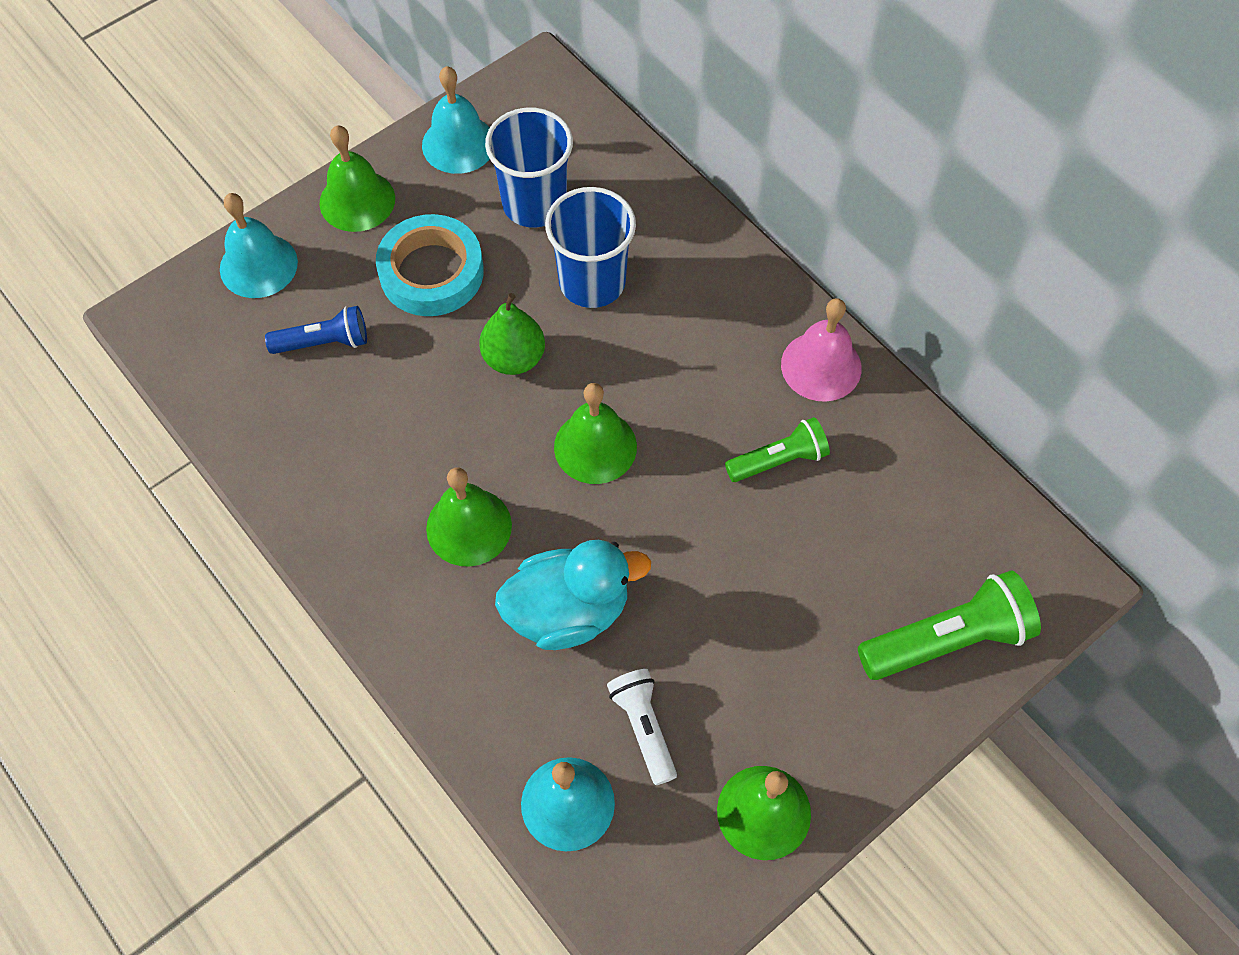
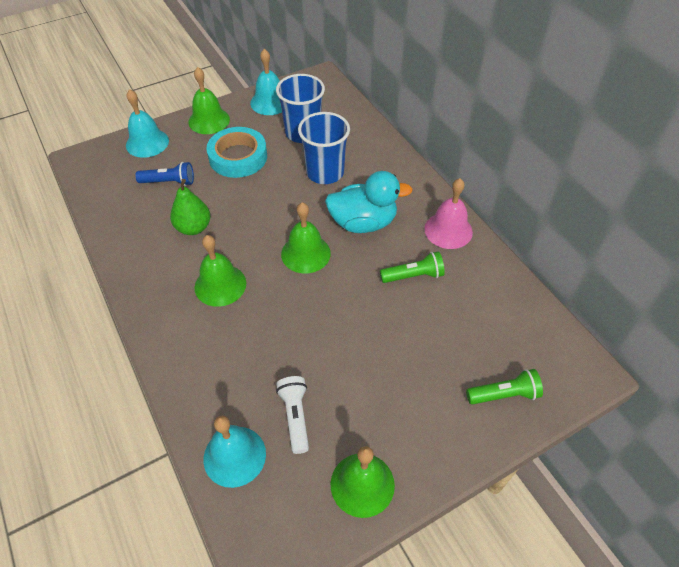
camera: 10 degrees right, 10 degrees down
green pear [479,293,545,375] -> green pear moved to [170,179,211,235]
turquoise duck [495,540,651,650] -> turquoise duck moved to [325,171,413,233]
green flashlight [858,571,1041,680] -> green flashlight [466,369,543,405], size x0.63

